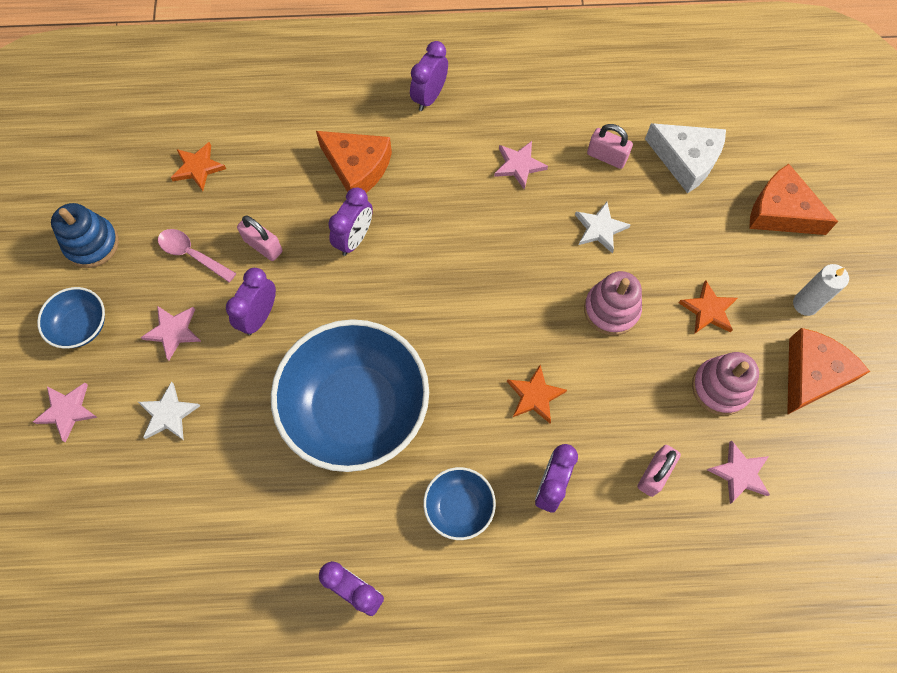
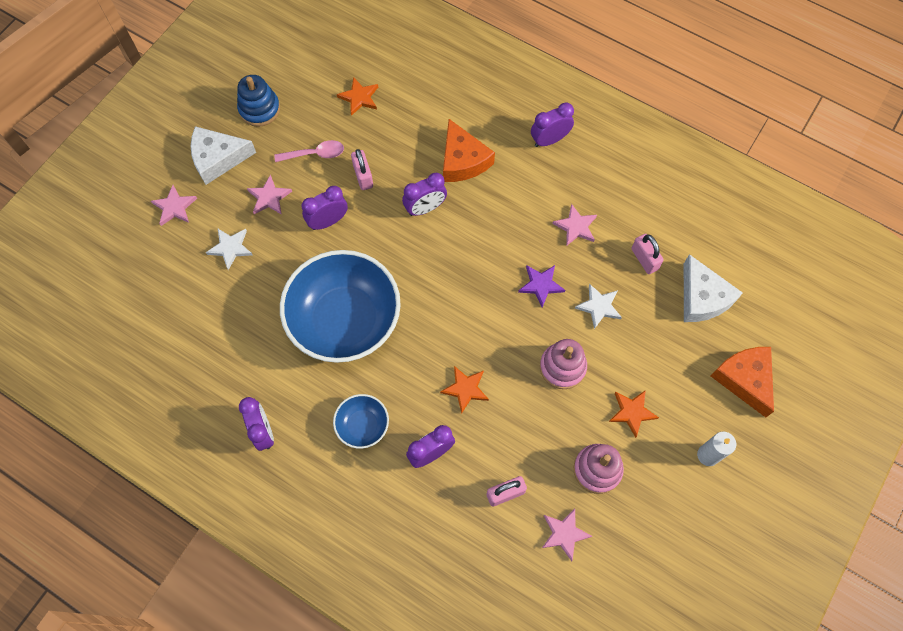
camera: 35 degrees right, 0 degrees up
blue bowl [37,287,105,349] -> white cheese [191,126,256,185]
pink spoon [158,229,236,282] -> pink spoon turned 105 degrees clockwise [274,140,344,162]
orange cheese [787,328,870,415] -> none
none -> purple star [518,265,565,308]

